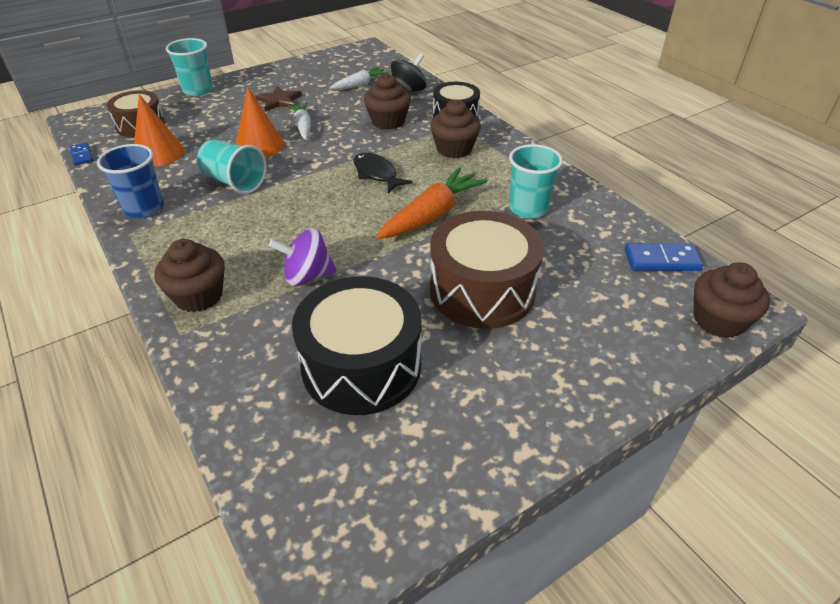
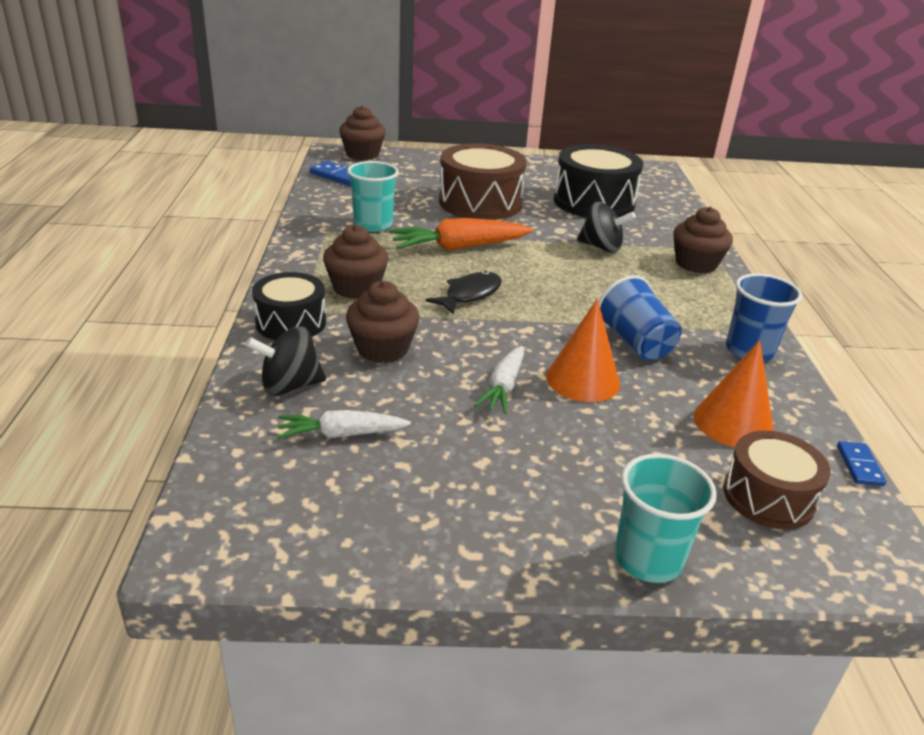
camera: 150 degrees left, 10 degrees down
turquoise cup [197,139,267,194] -> blue cup [599,275,682,360]
brown star [255,86,302,112] -> none
purple spinning top [269,228,337,286] -> black spinning top [577,202,636,253]
black fish [354,152,413,193] -> black fish turned 135 degrees counterclockwise [426,271,502,315]

